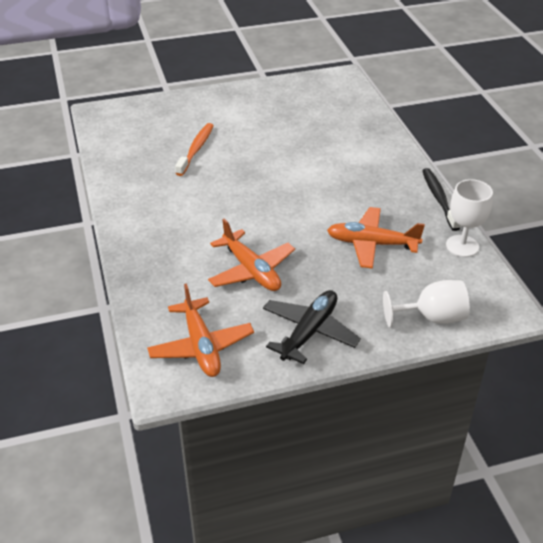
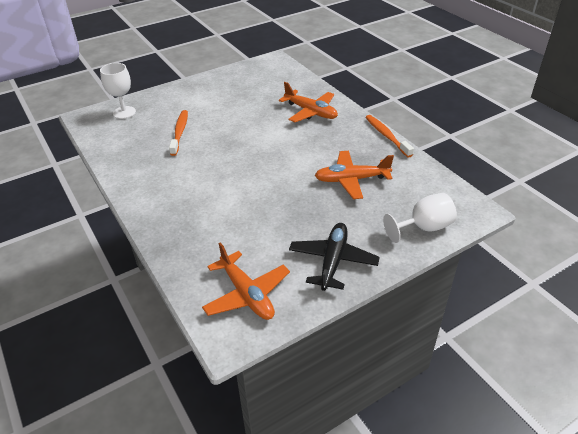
camera: 15 degrees left, 0 degrees up
orange plane [208,218,295,291] -> orange plane moved to [279,82,338,122]
black toothbrush [422,168,460,231] -> orange toothbrush [365,115,414,158]
white goblet [446,179,493,257] -> white goblet moved to [100,63,136,119]

